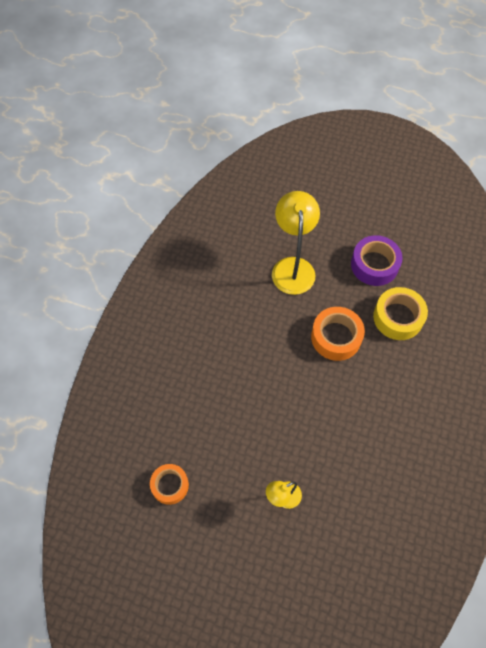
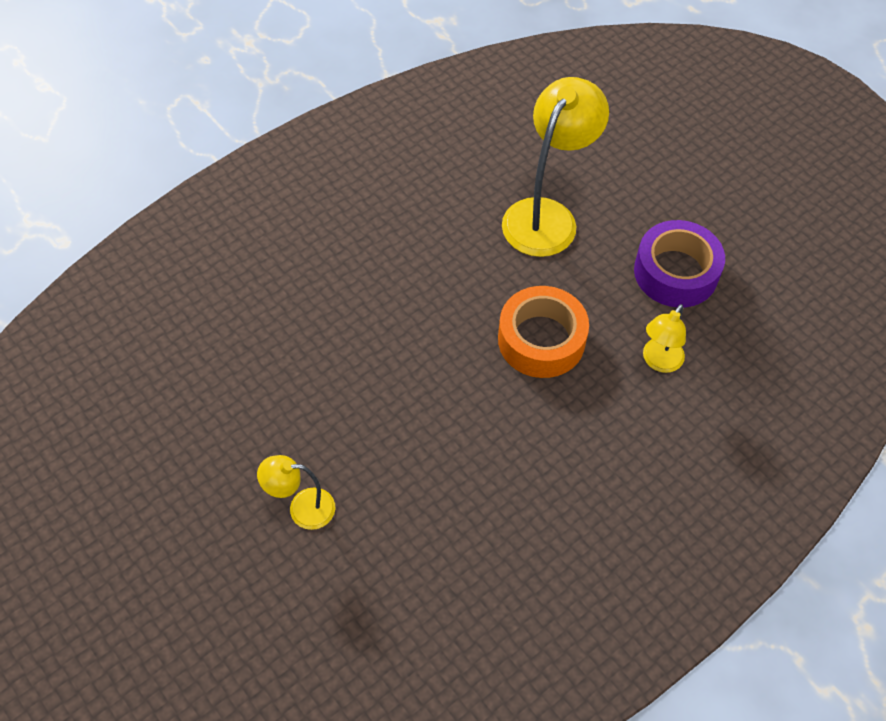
camera: 30 degrees right, 5 degrees down
orange tape [150,464,189,505] -> none
yellow tape [373,287,428,340] -> yellow lamp [643,304,686,373]

